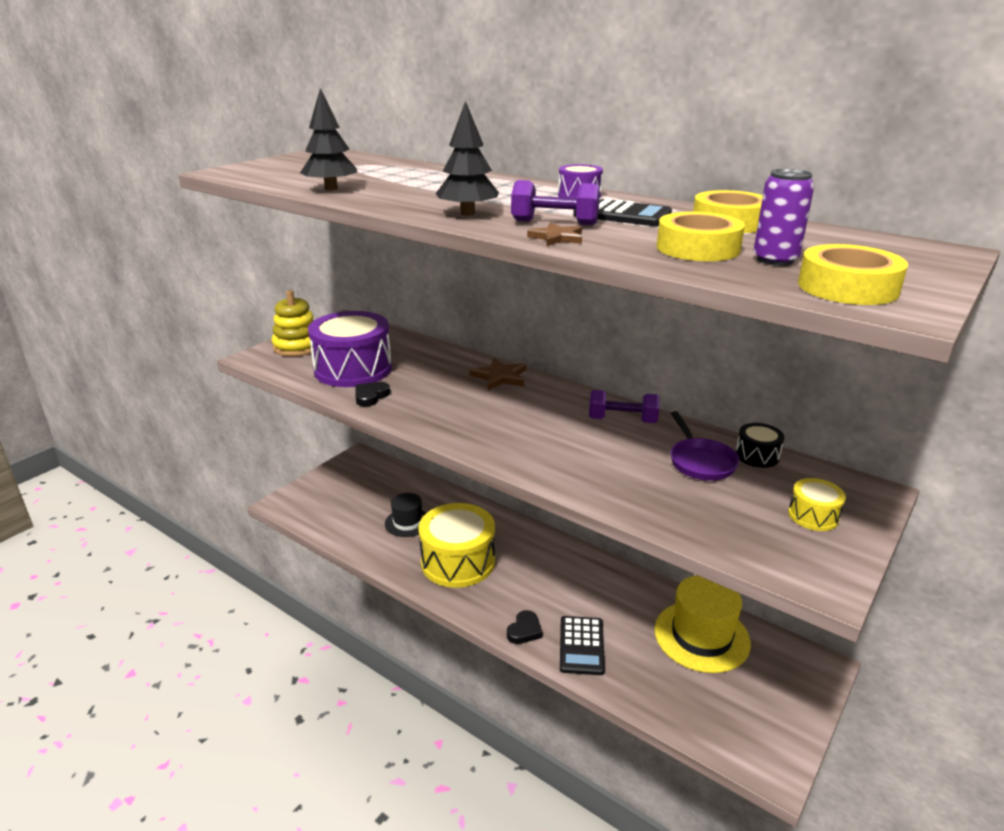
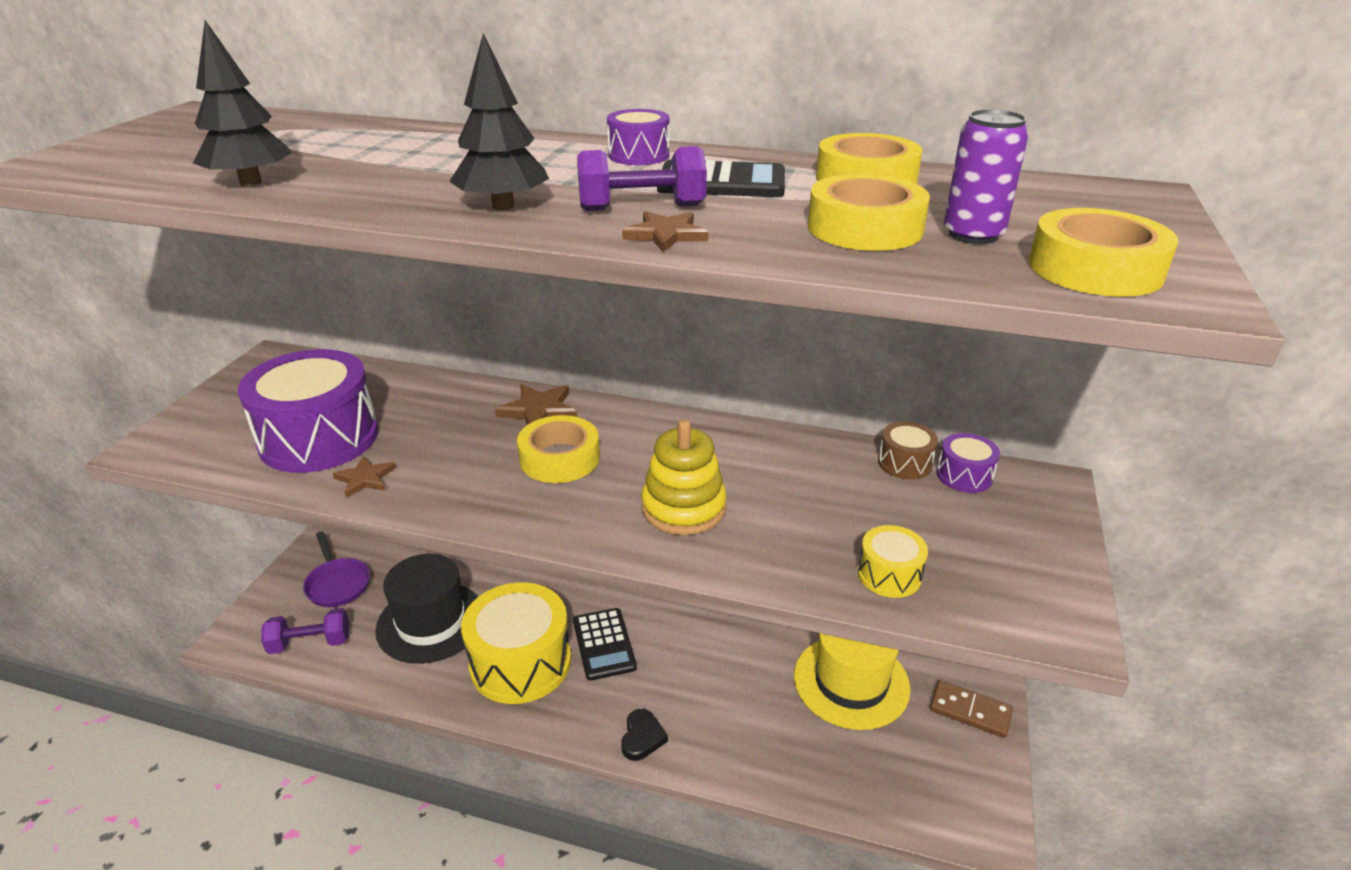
camera: 20 degrees left, 5 degrees up
yellow stacking toy [272,290,314,357] -> yellow stacking toy moved to [641,420,727,535]
black heart [355,382,390,406] -> brown star [332,456,396,498]
black hat [385,493,426,537] -> black hat [375,554,479,664], size x1.68
black calculator [560,616,605,675] -> black calculator moved to [573,608,637,681]
purple dumbbell [589,390,660,423] -> purple dumbbell moved to [261,608,349,654]
purple pan [670,411,739,481] -> purple pan moved to [303,531,370,607]
black drum [736,423,784,468] -> brown drum [878,421,938,480]
yellow drum [788,478,846,531] -> yellow drum moved to [858,525,928,598]
none -> yellow tape [517,415,600,483]
none -> brown domino [930,680,1013,738]
none -> purple drum [937,433,1000,493]

